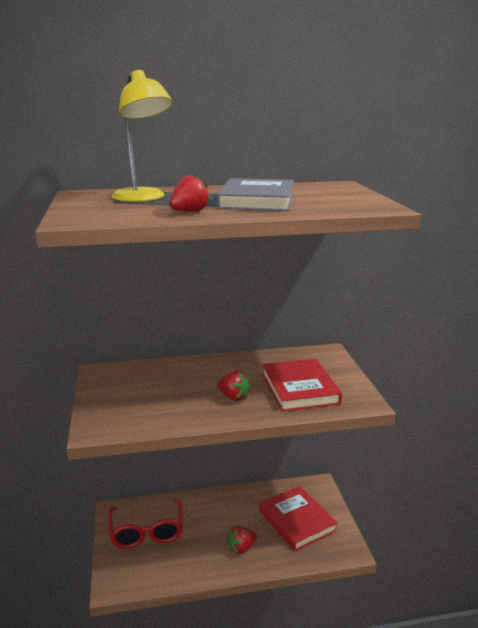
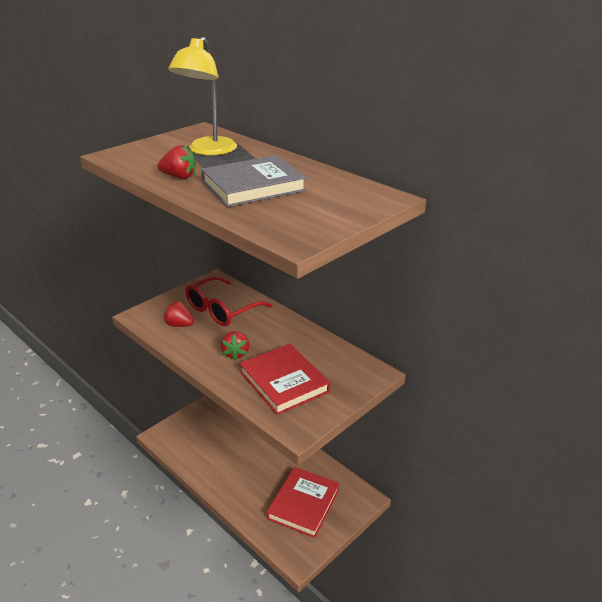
camera: 55 degrees right, 10 degrees up
red glasses [108,499,183,549] -> red glasses moved to [185,276,272,326]
red strawberry [227,525,257,554] -> red strawberry moved to [163,301,194,327]
red book [262,359,342,412] -> red book turned 75 degrees counterclockwise [239,344,330,415]

